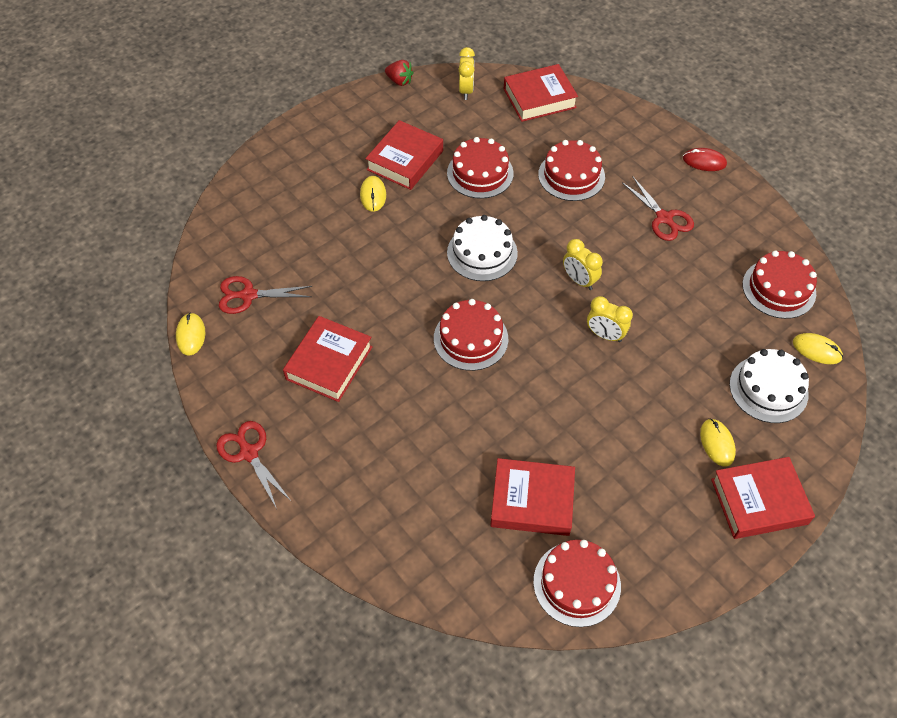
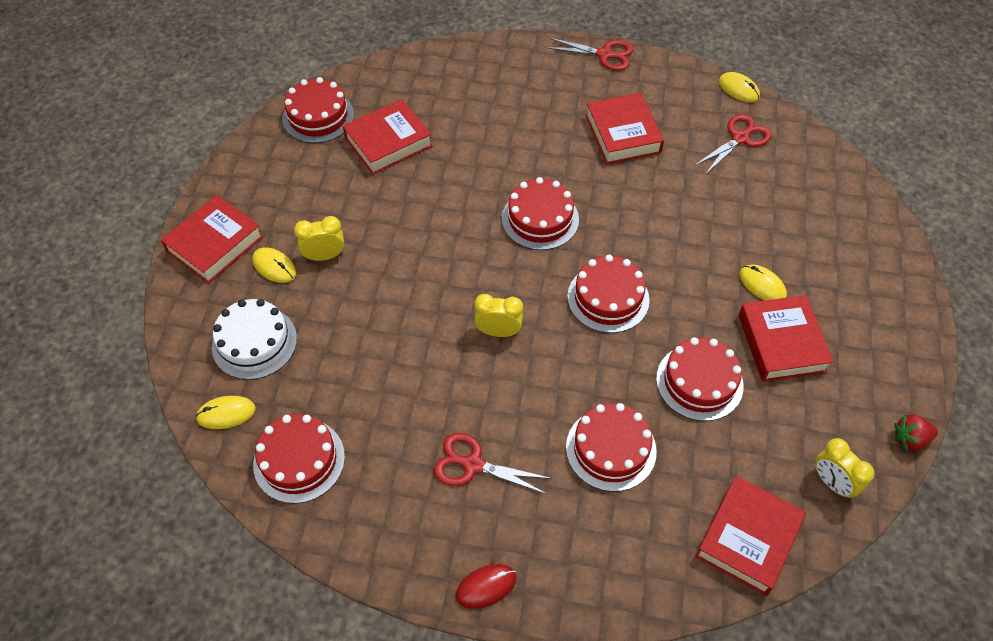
camera: 140 degrees right, 0 degrees up
white cake [447,215,518,281] -> red cake [567,255,649,333]
yellow clock [587,296,633,342] -> yellow clock moved to [294,216,344,261]

